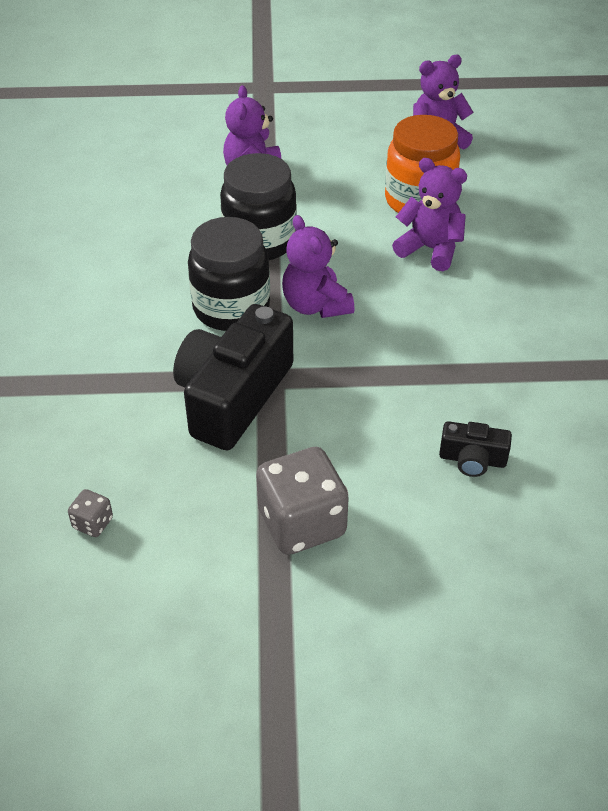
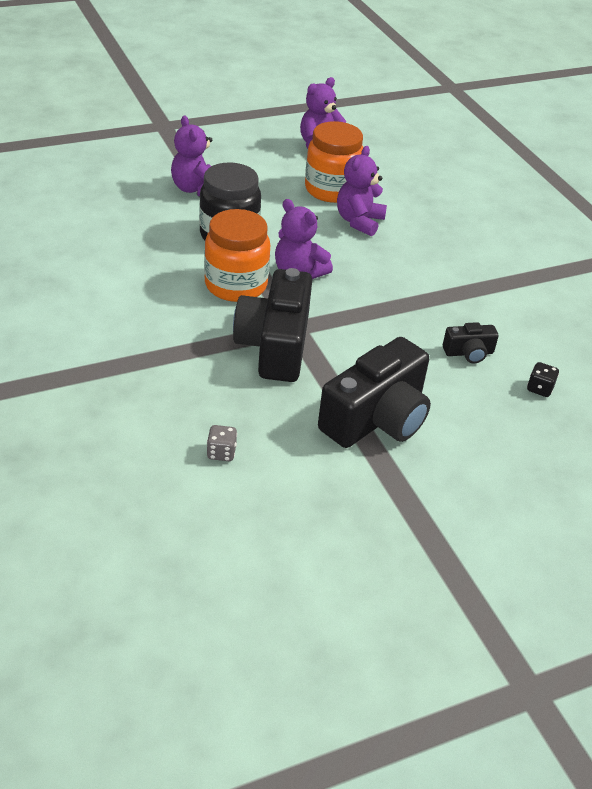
camera: 25 degrees left, 5 degrees down
black jar [188,217,270,331] -> orange jar [204,209,270,302]
grey dice [256,447,349,555] -> black camera [318,337,431,448]
purple teddy bear [392,158,467,271] -> purple teddy bear turned 75 degrees counterclockwise [337,146,387,236]
none -> black dice [527,362,559,397]

